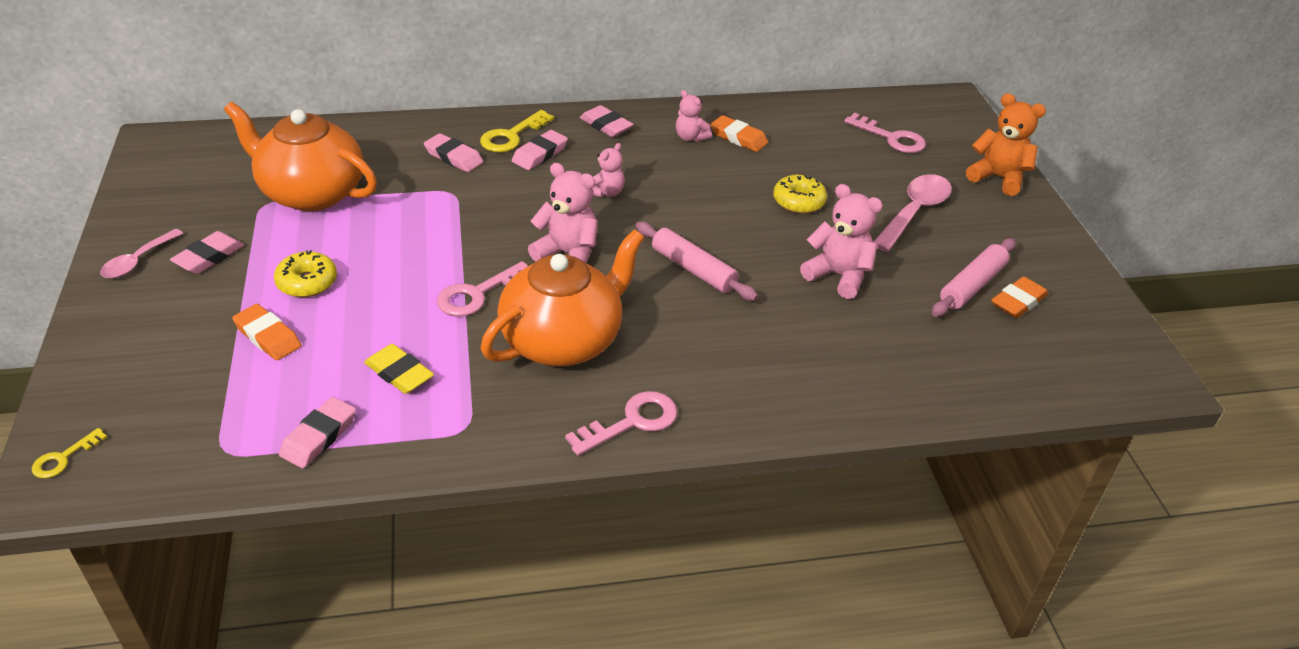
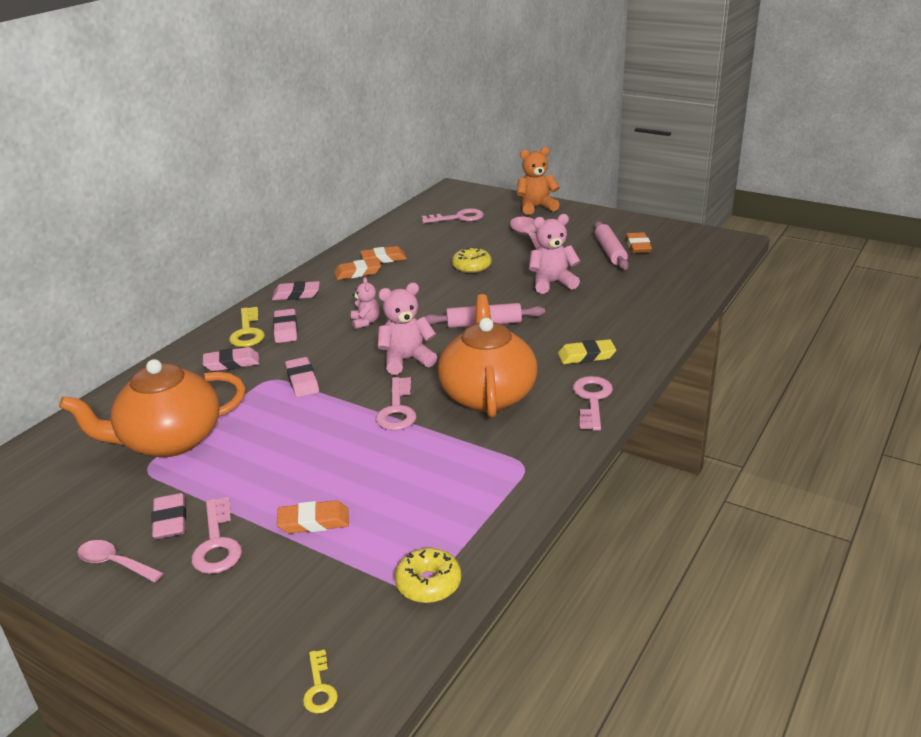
camera: 45 degrees left, 10 degrees down
pink spoon [100,229,183,278] -> pink spoon turned 135 degrees clockwise [77,540,163,582]
yellow donut [274,250,337,297] -> yellow donut moved to [394,548,461,603]
pink eraser [279,397,356,468] -> pink eraser moved to [285,357,319,397]
yellow eraser [364,344,434,394] -> yellow eraser moved to [558,339,616,364]
pink teddy bear [676,90,712,142] -> orange eraser [334,258,381,280]
none -> pink key [191,497,242,574]

